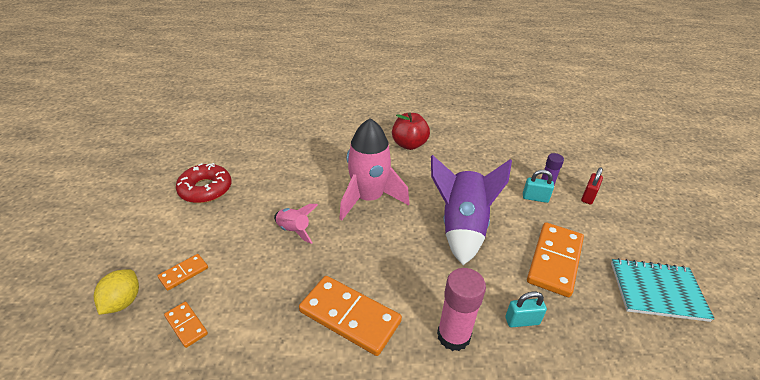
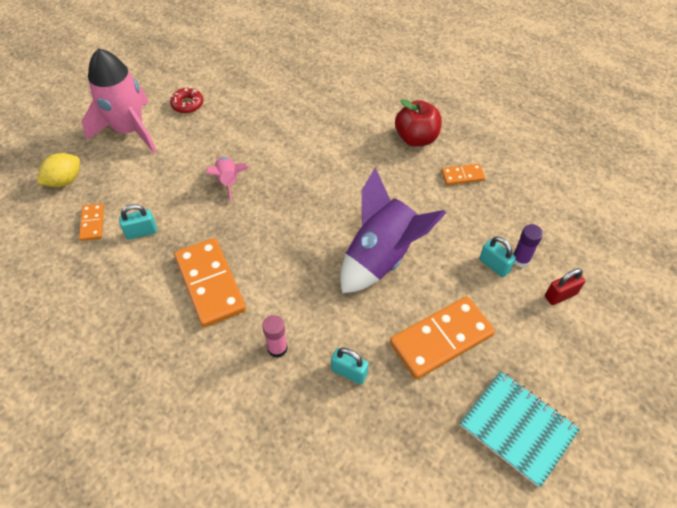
camera: 35 degrees right, 15 degrees up
orange domino [158,254,208,291] -> orange domino moved to [441,164,485,185]
red donut [176,163,232,203] -> red donut [170,87,203,113], size x0.61
pink rocket [339,118,409,220] -> pink rocket moved to [82,48,157,153]
pink glue stick [437,268,486,351] -> pink glue stick [262,315,288,358], size x0.60
none -> turquoise padlock [119,204,157,239]

